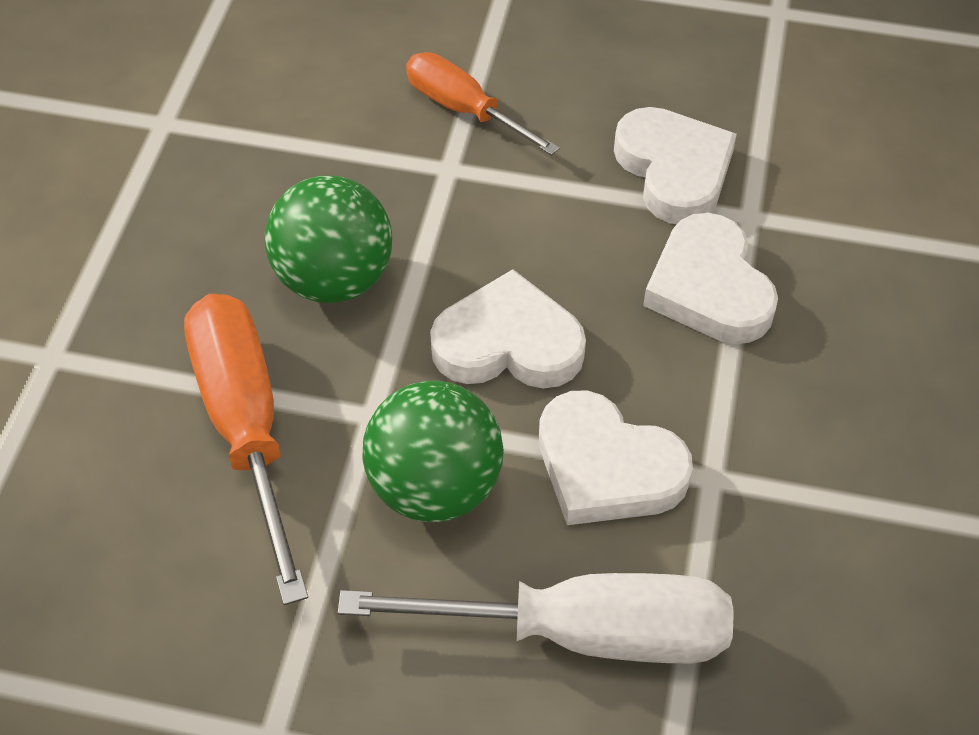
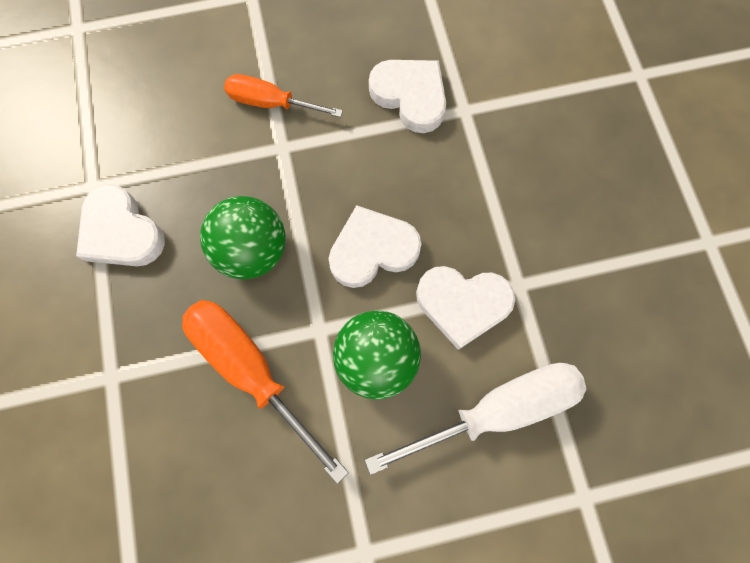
camera: 25 degrees left, 20 degrees up
white heart [643,213,778,344] -> white heart moved to [76,184,165,266]

